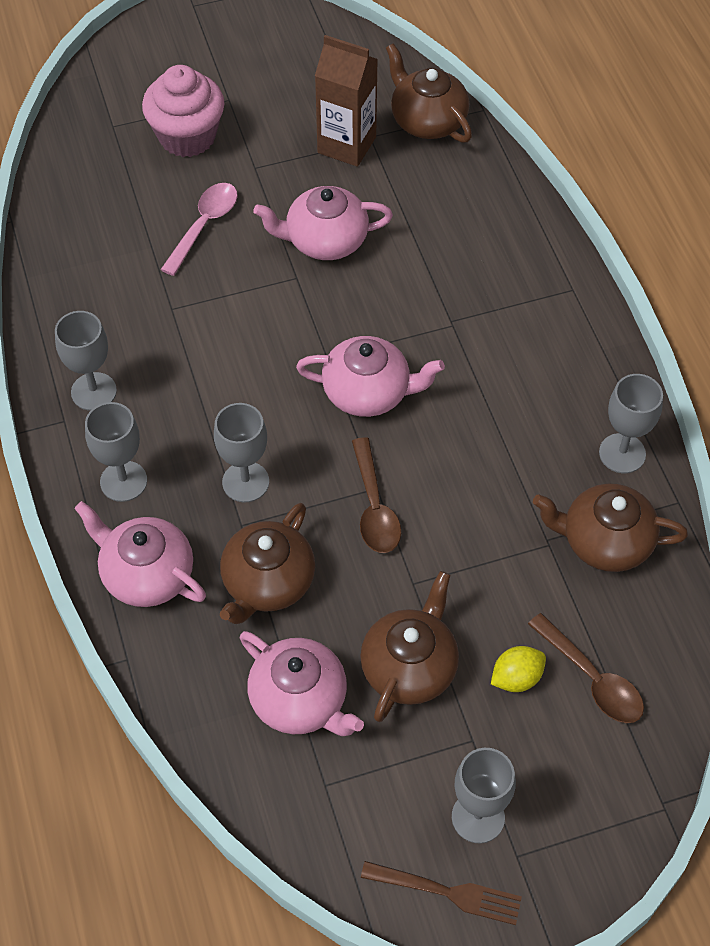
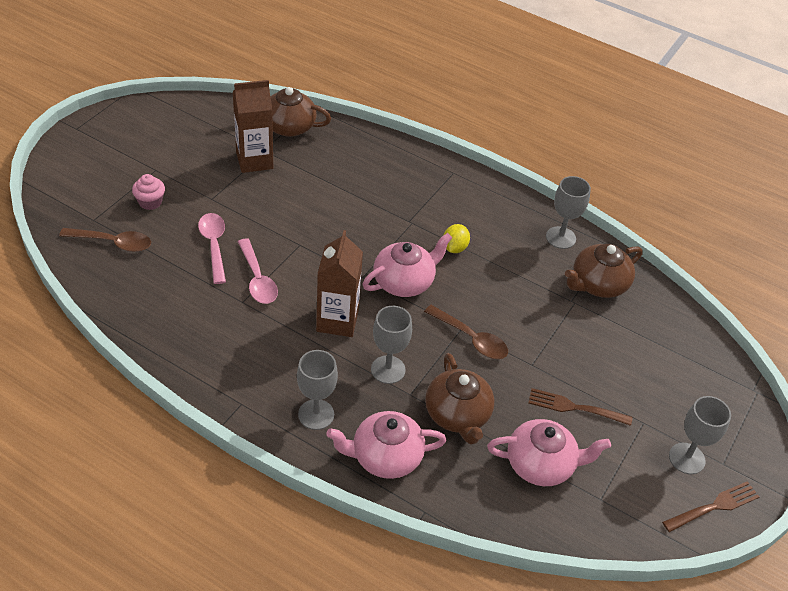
camera: 45 degrees left, 10 degrees down
grey goblet [55,311,117,411] -> none
pink cupcake [142,65,225,157] -> pink cupcake [132,174,165,210], size x0.53
pink teapot [253,186,393,260] -> none
brown teapot [360,571,459,722] -> brown fork [528,388,632,426]
yellow lemon [491,646,546,692] -> yellow lemon moved to [444,224,470,253]
brown spoon [528,613,644,723] -> brown spoon moved to [59,228,151,252]
none -> pink spoon [238,238,278,304]
none -> brown carton [316,230,363,337]

